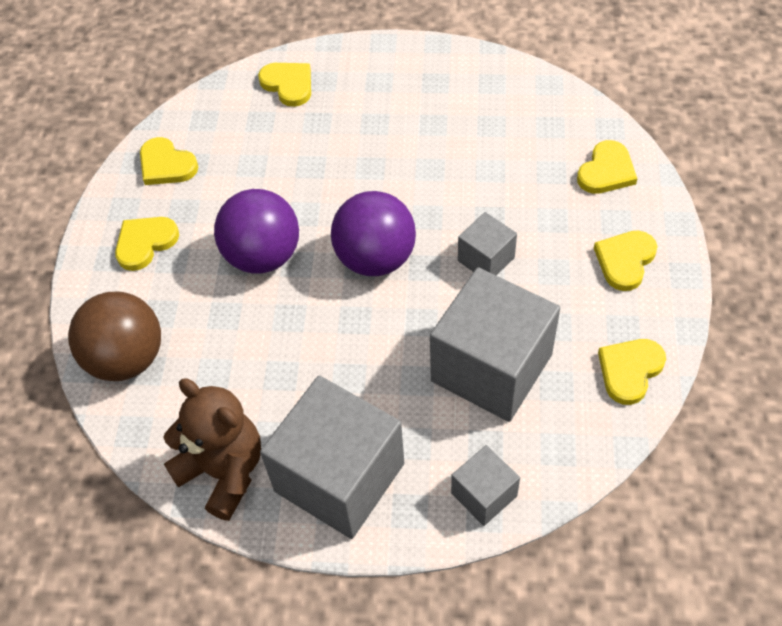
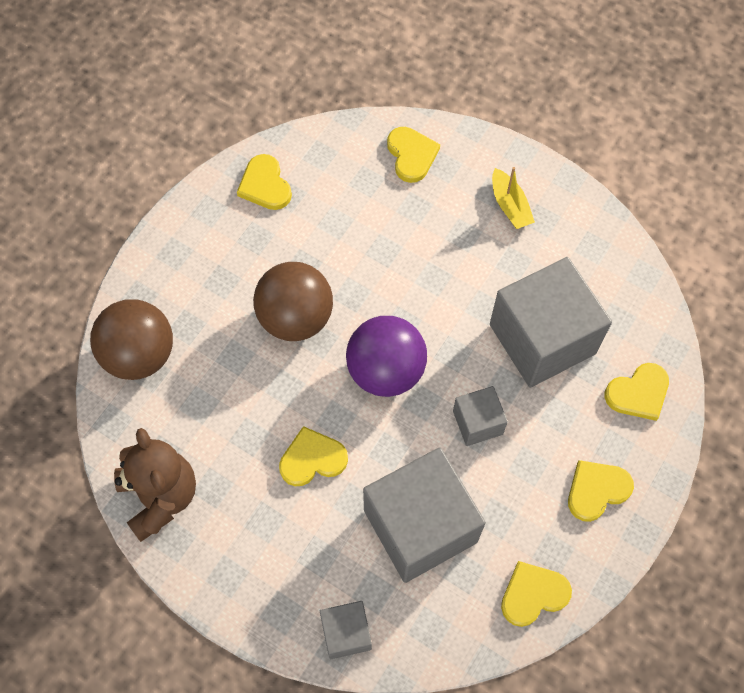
camera: 25 degrees right, 10 degrees up
yellow heart [115,217,179,271] -> yellow heart moved to [279,426,348,486]
purple ball [214,189,299,273] -> brown ball [253,262,333,341]
grey cube [260,376,404,539] -> grey cube moved to [490,257,612,388]
none -> yellow boat [492,167,535,229]

